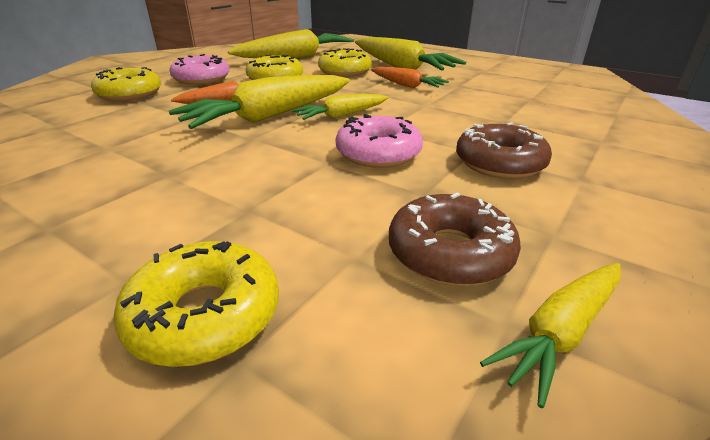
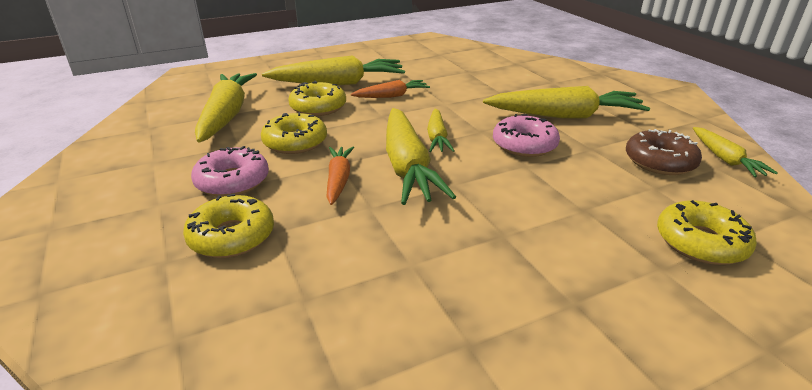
camera: 60 degrees left, 0 degrees up
brown donut [456,122,552,179] -> yellow carrot [483,86,650,118]

